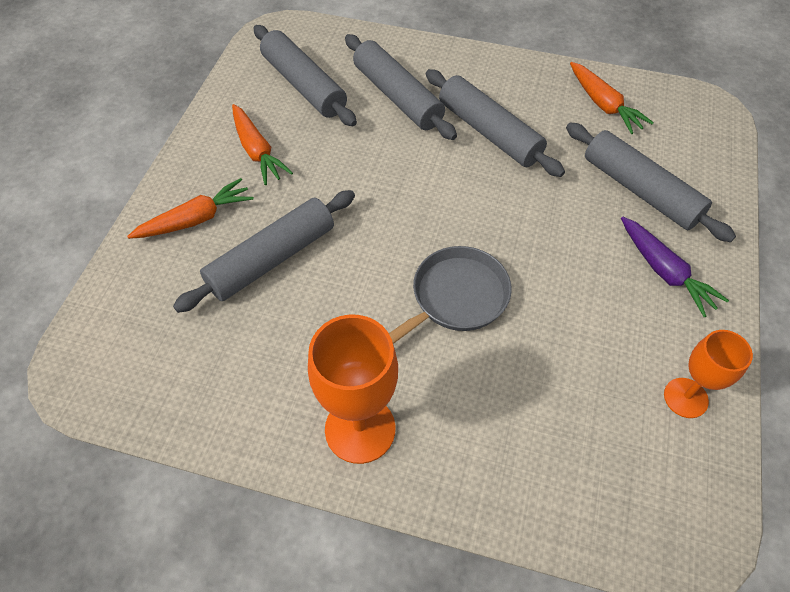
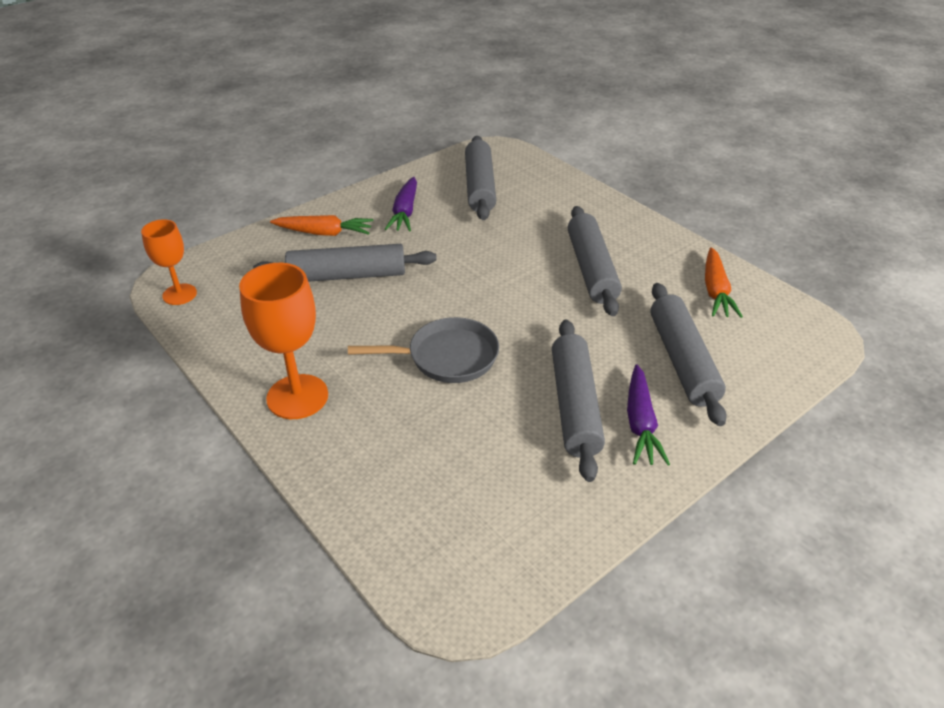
camera: 35 degrees right, 15 degrees down
orange carrot [232,104,293,185] -> purple carrot [385,177,417,232]
grey rolling pin [345,34,457,140] -> grey rolling pin moved to [552,320,605,482]
orange goblet [664,330,753,418] -> orange goblet moved to [141,219,197,305]

